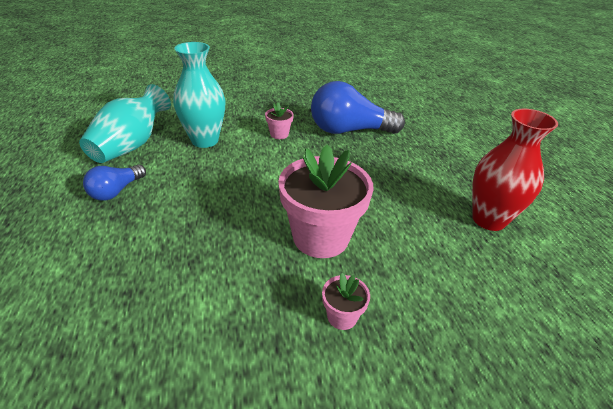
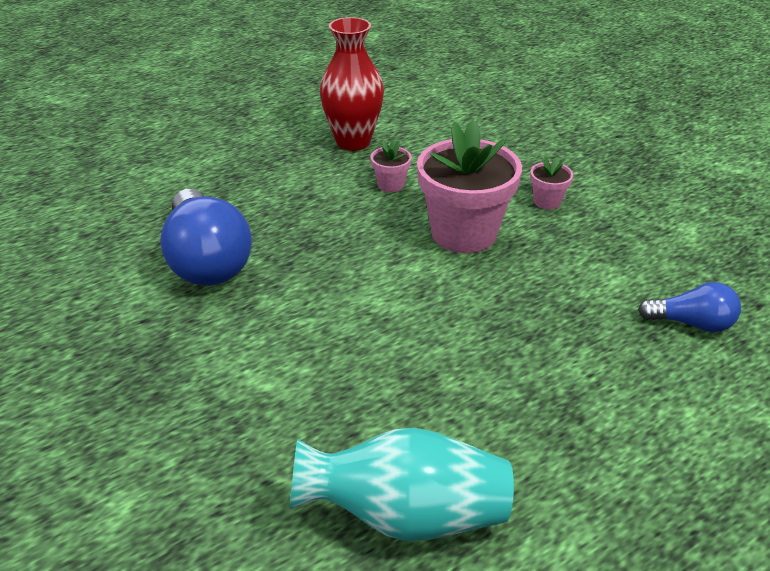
camera: 110 degrees left, 0 degrees up
blue light bulb [83,164,146,201] -> blue light bulb moved to [638,282,741,332]
turquoise vase [173,42,226,148] -> none
pink flower pot [265,102,294,139] -> pink flower pot moved to [371,139,412,192]

